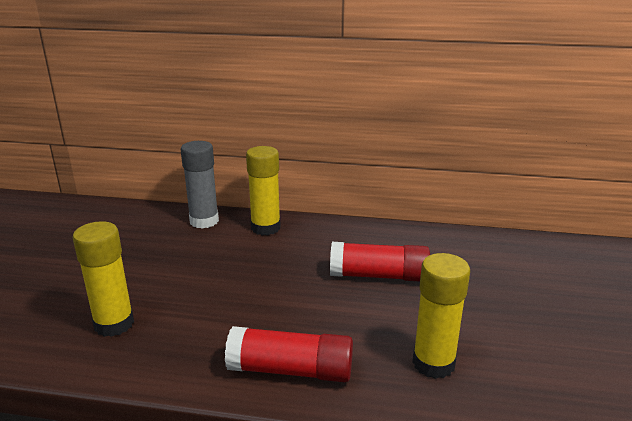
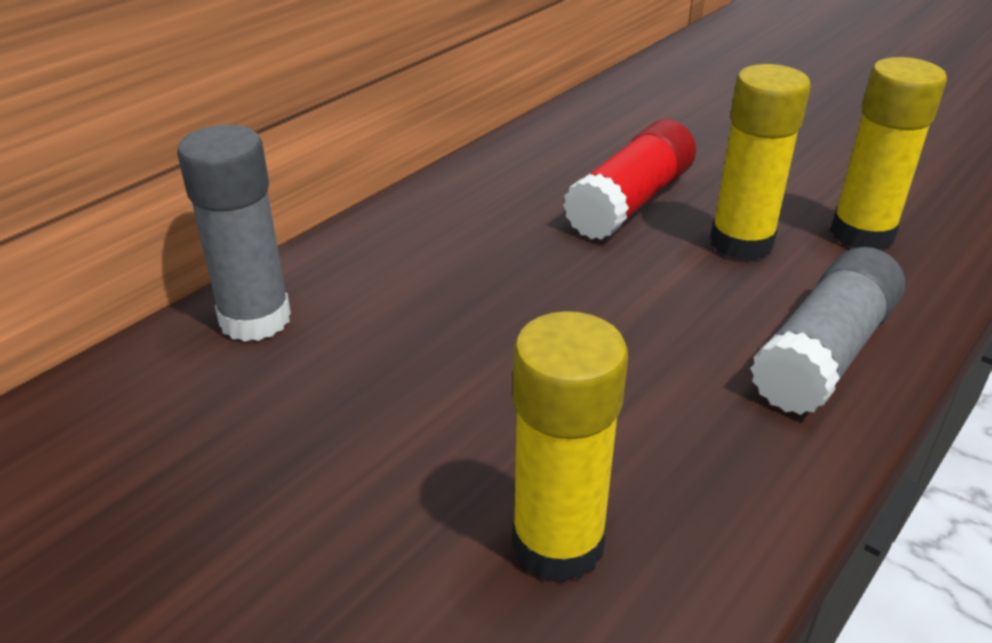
camera: 60 degrees left, 10 degrees up
red glue stick [225,326,353,382] -> grey glue stick [750,247,905,415]
yellow glue stick [246,146,281,235] -> yellow glue stick moved to [710,64,811,261]

